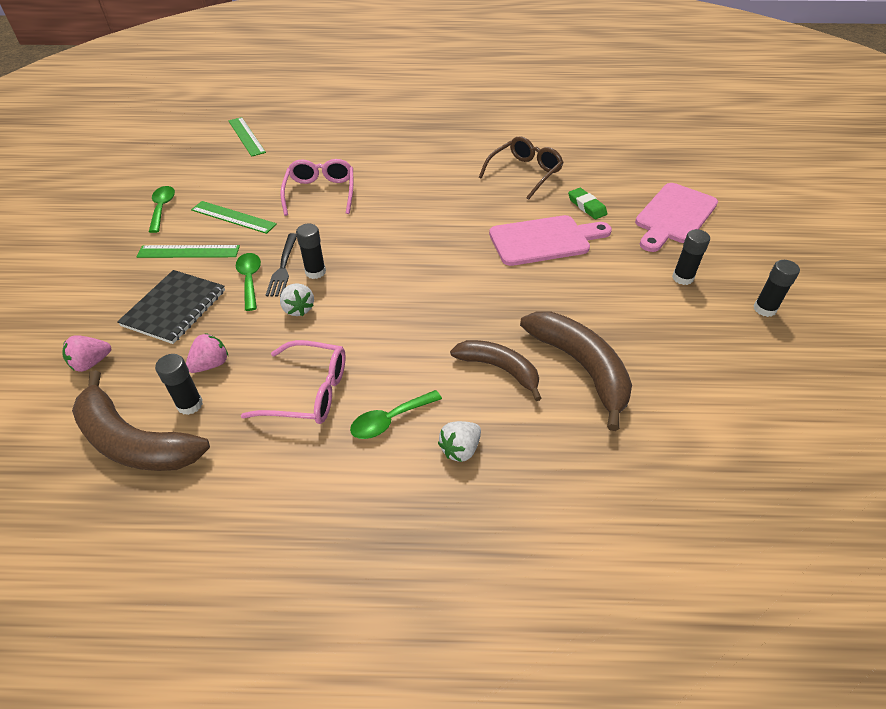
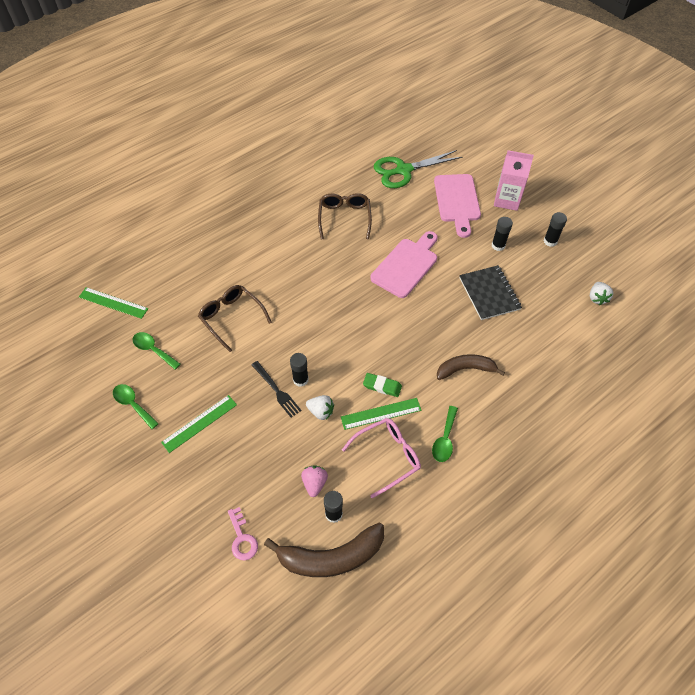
camera: 40 degrees left, 10 degrees up
pink strawberry [63,335,111,372] -> pink key [228,507,258,560]
black notebook [117,270,225,344] -> black notebook moved to [459,265,522,320]
green ruler [191,201,277,234] -> green ruler moved to [341,398,422,430]
green spoon [236,253,261,311] -> green spoon moved to [132,332,181,370]
pink glasses [280,159,353,216] -> brown glasses [198,285,272,352]
white strawberry [438,421,481,462] -> white strawberry moved to [590,282,613,305]
brown banana [520,311,632,431] -> none
green eraser [568,188,607,219] -> green eraser moved to [363,373,402,397]
none -> green scissors [374,150,462,188]
none -> pink carton [494,150,534,211]

